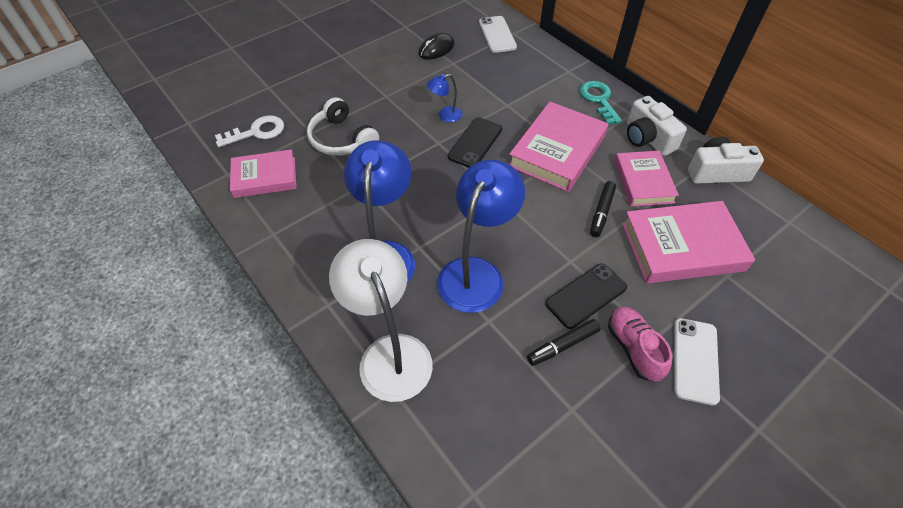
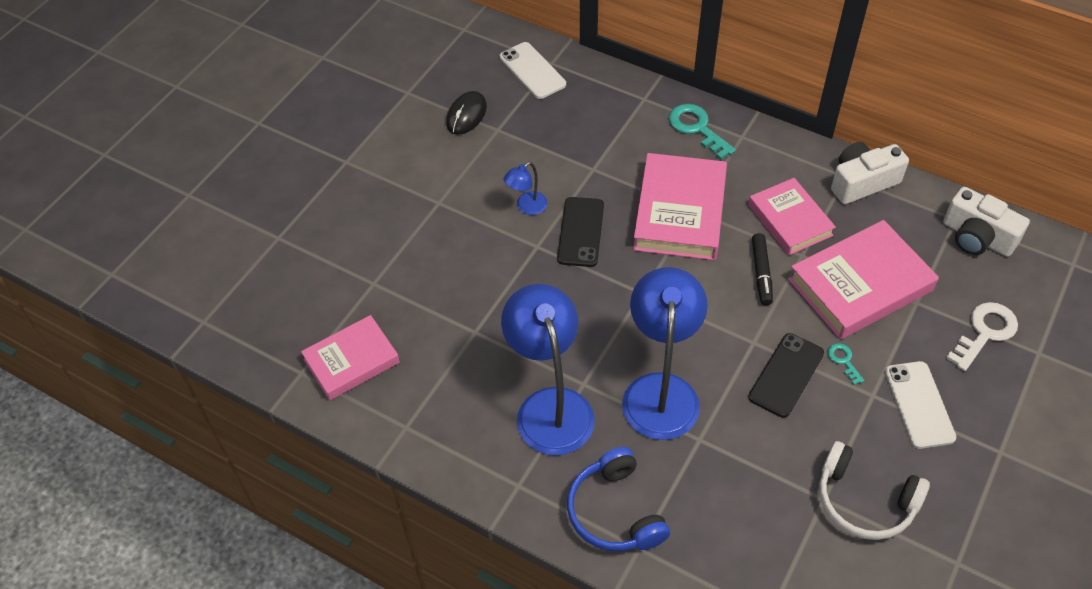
camera: 20 degrees left, 0 degrees up
white key [215,115,284,147] -> white key moved to [946,302,1018,371]
white headphones [307,97,379,156] -> white headphones moved to [819,441,930,540]
white lamp [329,239,433,402] -> blue headphones [567,447,670,551]
black marker [527,319,601,366] -> none
pink shoe [608,306,672,381] -> none
white camera [627,96,687,156] -> white camera moved to [943,187,1030,257]
none -> turquoise key [828,343,864,385]

